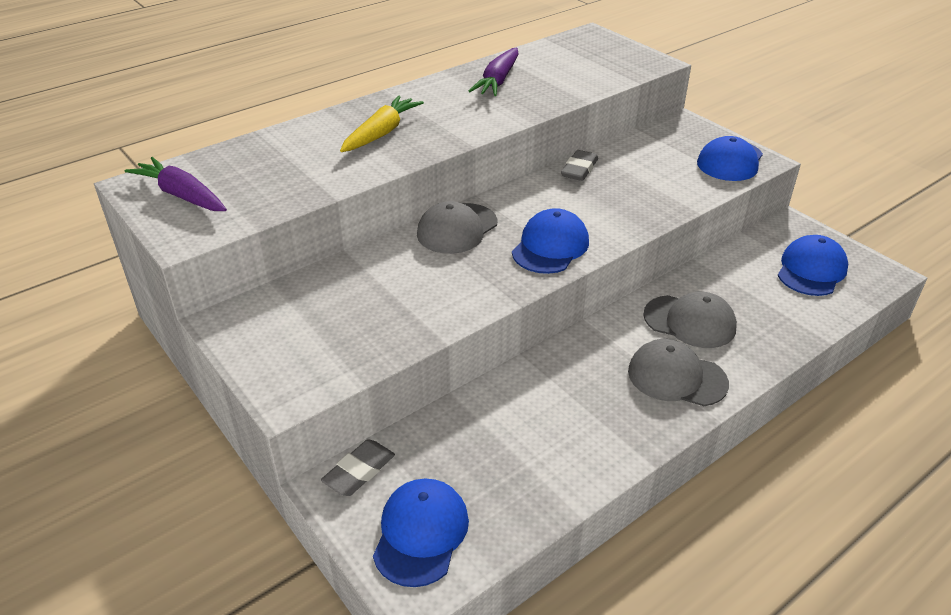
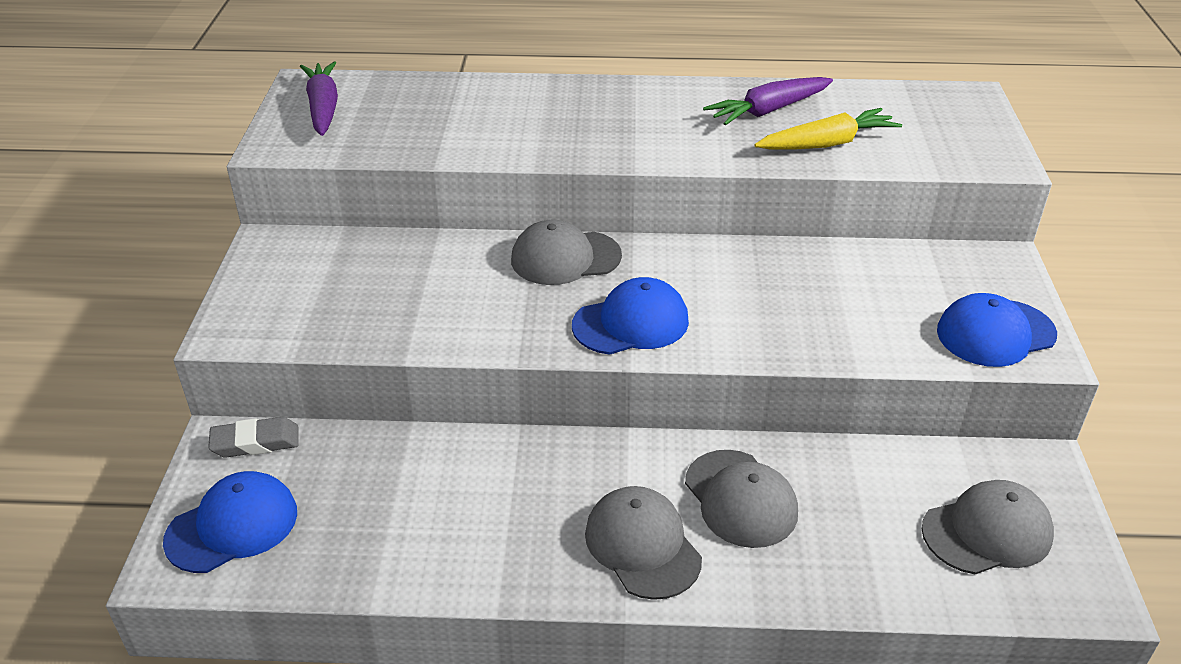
camera: 40 degrees right, 0 degrees up
yellow carrot [340,95,424,152] -> yellow carrot moved to [754,108,902,150]
grey eraser [561,150,598,181] -> none
blue cap [777,235,848,296] -> grey cap [922,480,1054,574]

